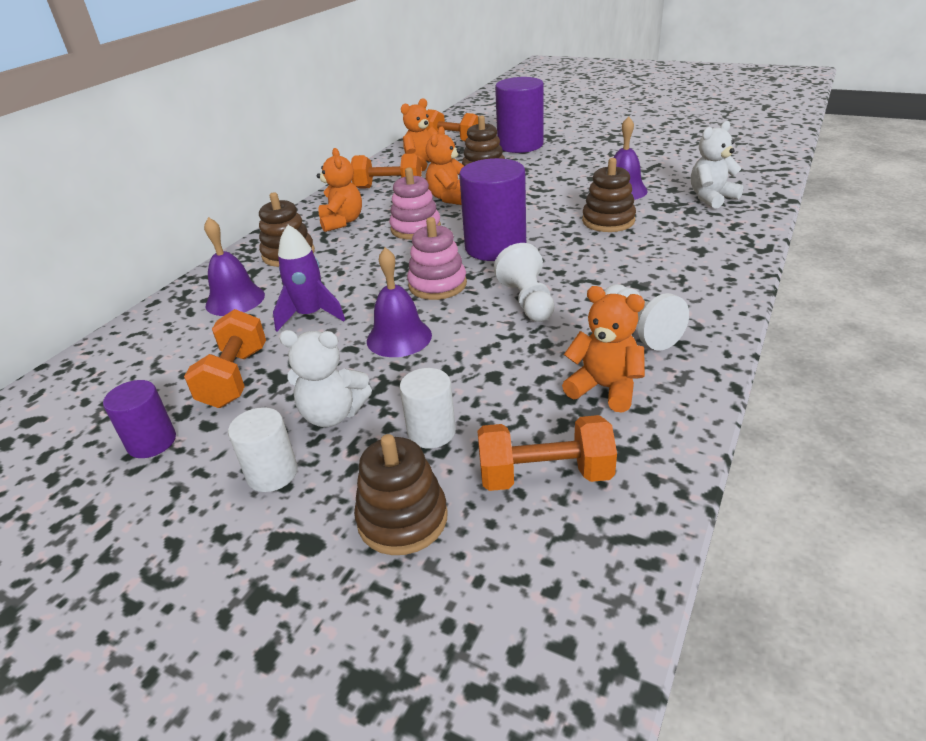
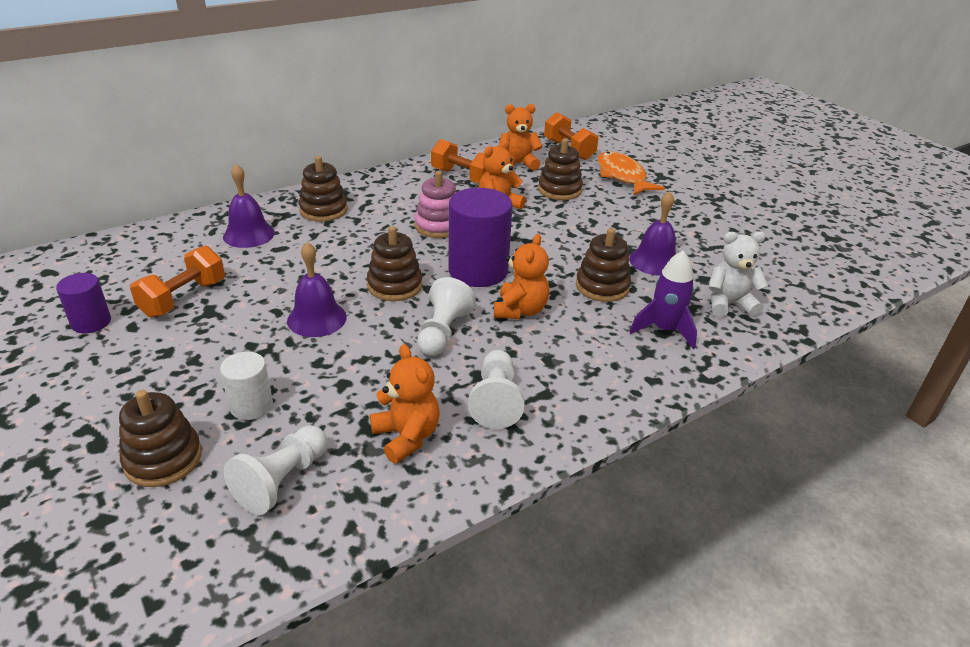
camera: 25 degrees right, 0 degrees up
white cylinder [228,407,298,492] -> none
purple rocket [273,225,345,331] -> purple rocket moved to [629,251,697,349]
white teddy bear [279,330,372,427] -> none
orange teddy bear [316,148,362,232] -> orange teddy bear moved to [494,234,549,319]
pink stacking toy [407,217,467,300] -> brown stacking toy [367,226,422,301]
orange dumbbell [477,415,617,491] -> white pawn [224,425,328,515]
purple cylinder [495,77,544,153] -> orange fish [598,152,665,195]

